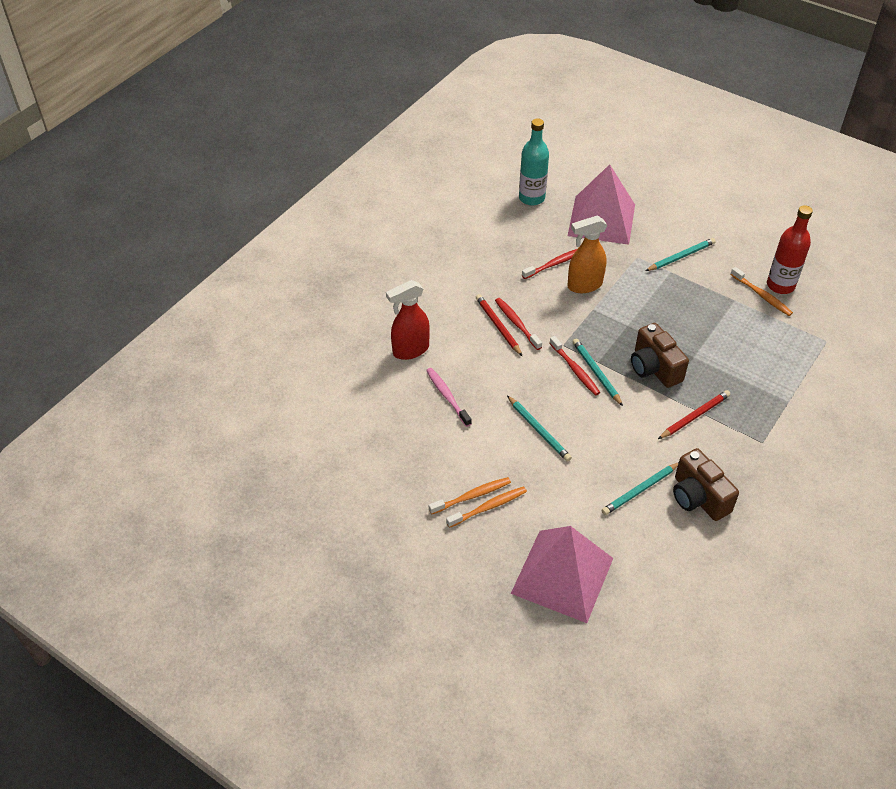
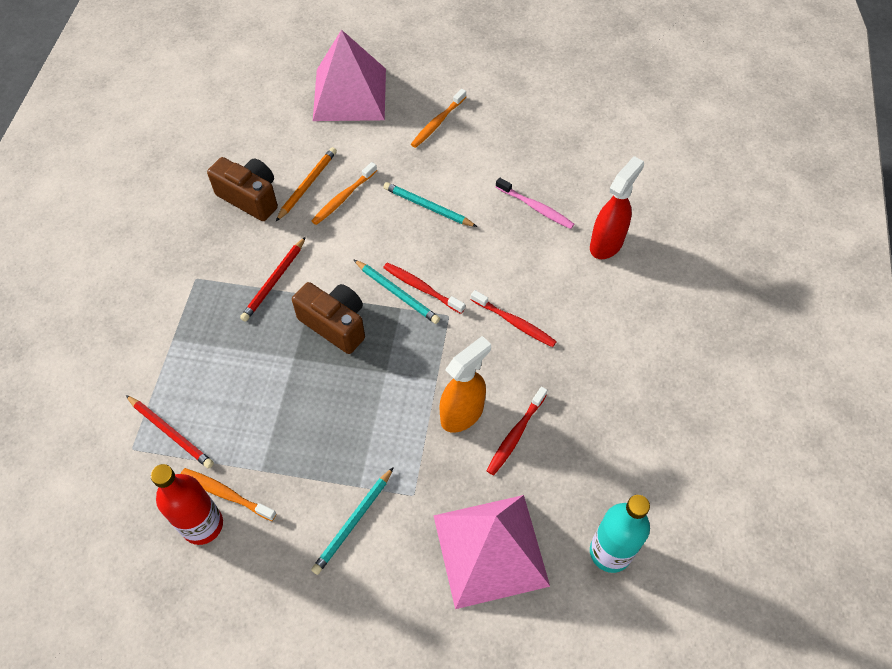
camera: 155 degrees right, 10 degrees up
orange toothbrush [429,477,511,515] -> orange toothbrush moved to [311,162,377,225]
red pencil [476,294,522,356] -> red pencil moved to [126,395,214,469]
turquoise pencil [601,462,679,515] -> orange pencil [276,147,337,221]

